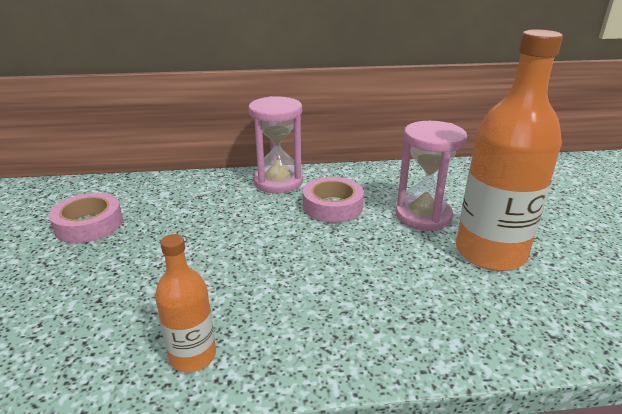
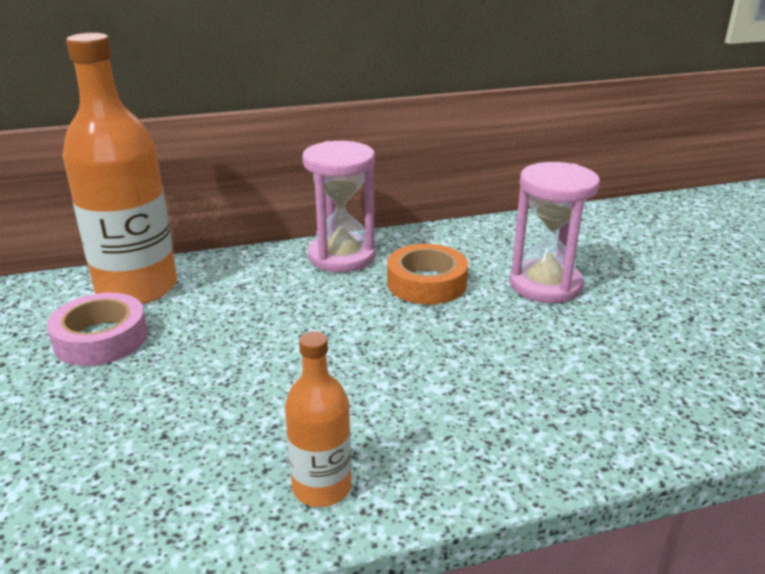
camera: 10 degrees left, 0 degrees up
pink tape [303,177,364,223] -> orange tape [387,244,468,304]
orange bottle [456,29,563,271] -> orange bottle moved to [63,33,177,304]

